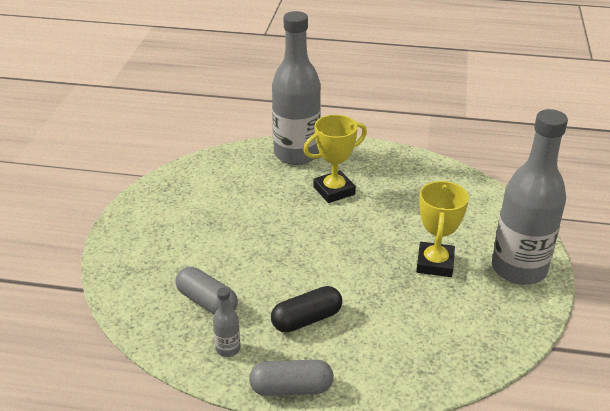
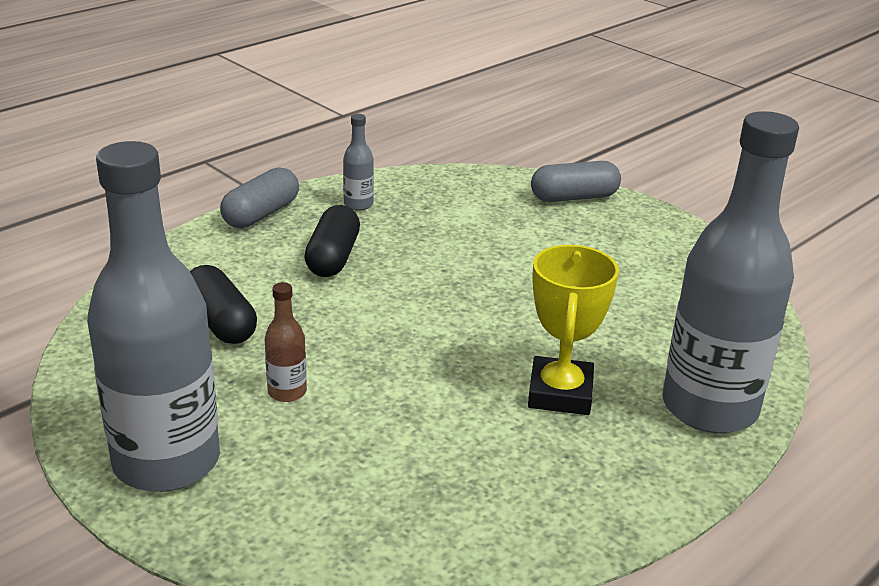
camera: 125 degrees right, 5 degrees down
grey capsule [176,267,238,314] -> grey capsule moved to [531,161,621,202]
yellow trophy [416,181,469,277] -> brown bottle [265,282,307,402]
none -> black capsule [190,265,257,344]

